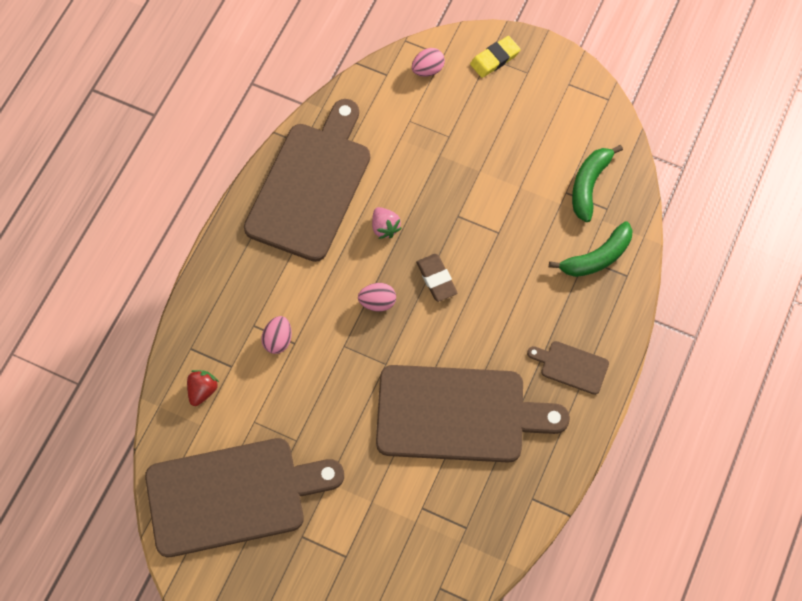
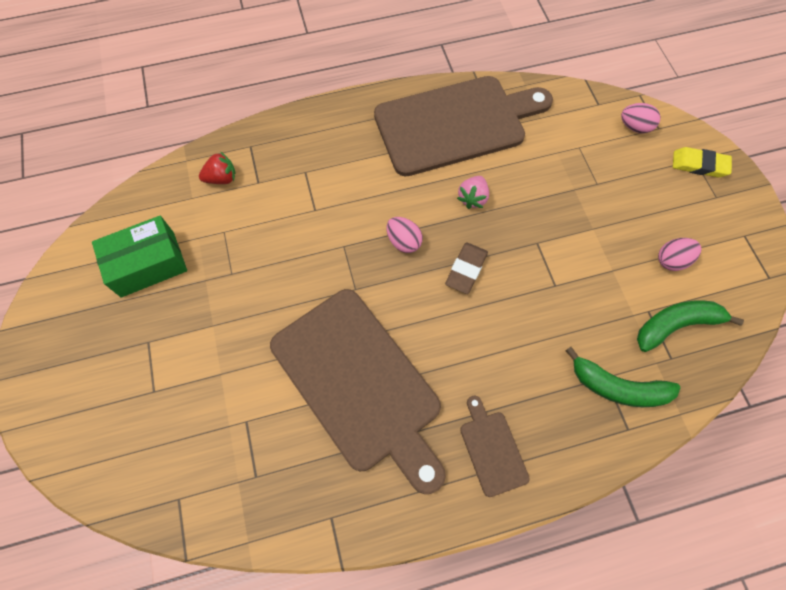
camera: 50 degrees right, 0 degrees up
brown cutting board [145,438,344,557] -> green box [92,216,187,298]
pink egg [261,316,292,354] -> pink egg moved to [658,238,701,271]

